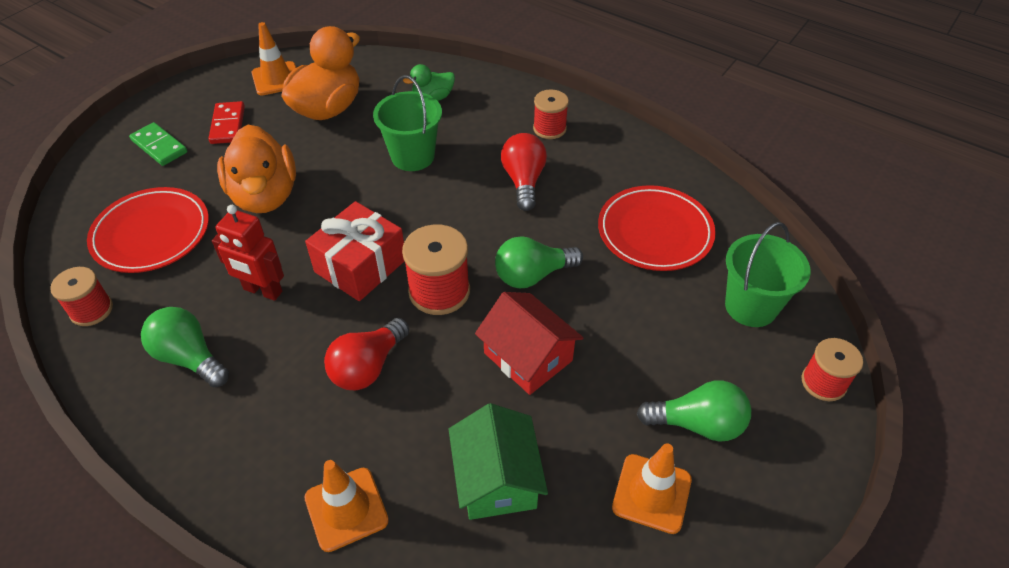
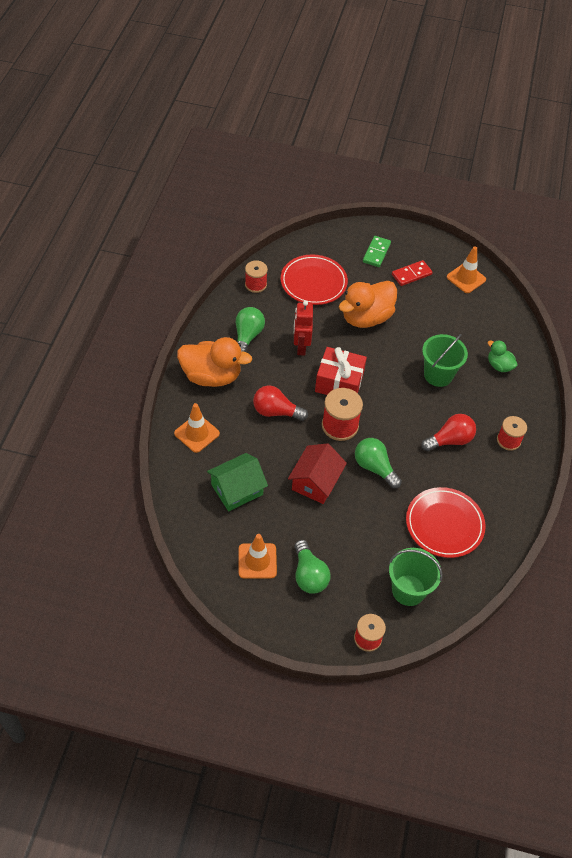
camera: 65 degrees right, 5 degrees up
orange duck [281,26,360,120] -> orange duck moved to [177,337,252,387]

